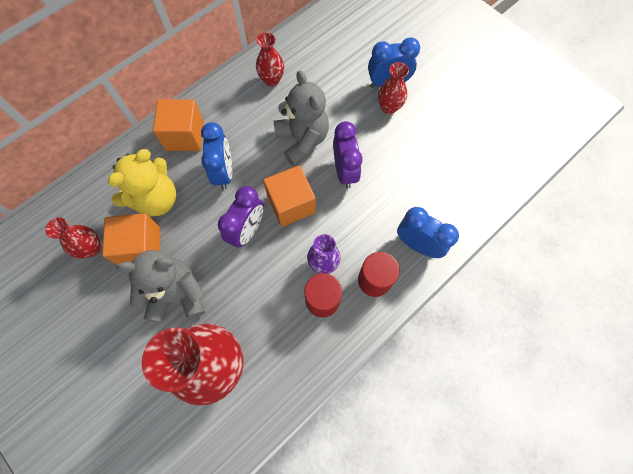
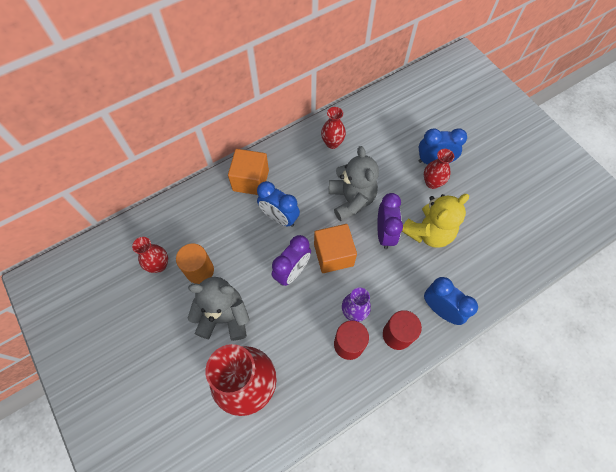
camera: 10 degrees right, 5 degrees down
orange cube [102,213,160,265] -> orange cylinder [176,244,214,284]
yellow teddy bear [108,149,176,216] -> yellow teddy bear moved to [402,194,469,248]
blue clock [201,122,232,190] -> blue clock turned 120 degrees clockwise [257,181,300,227]

